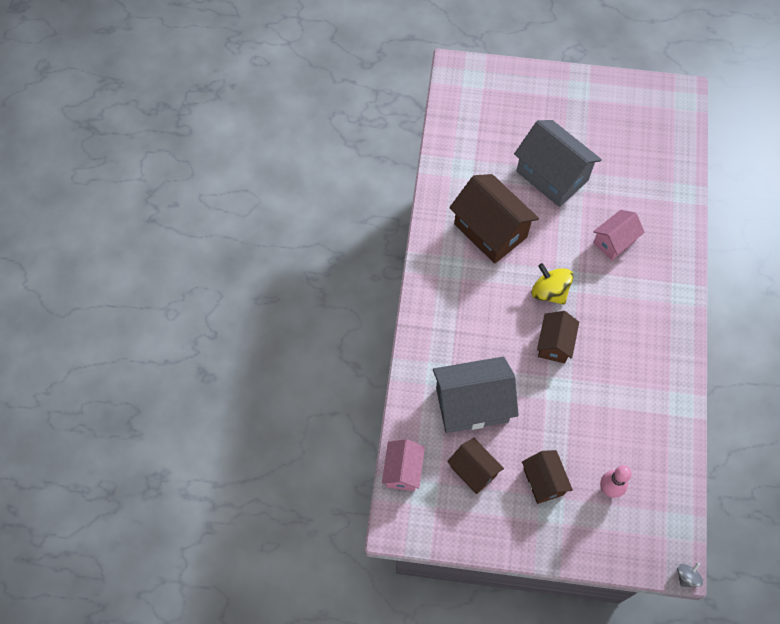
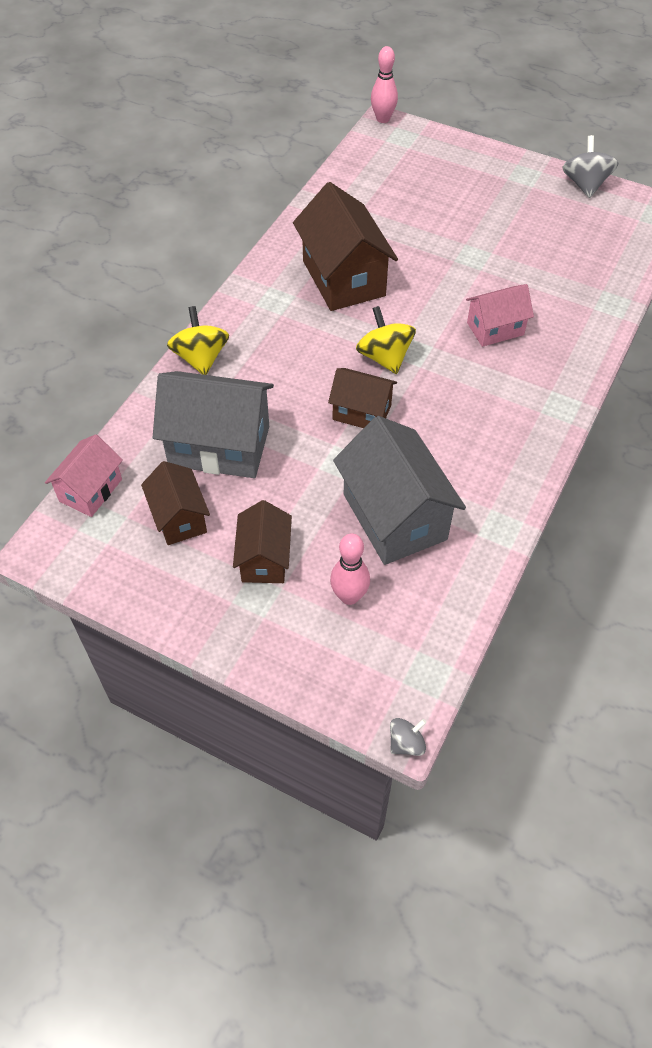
camera: 20 degrees right, 10 degrees down
grey house [514,120,602,207] -> grey house moved to [333,416,466,565]
brown house [537,311,579,363] -> brown house turned 75 degrees clockwise [328,368,397,428]
none -> yellow spinning top [167,306,229,375]
none -> pink bowling pin [371,46,398,123]
none -> grey spinning top [562,135,618,198]

